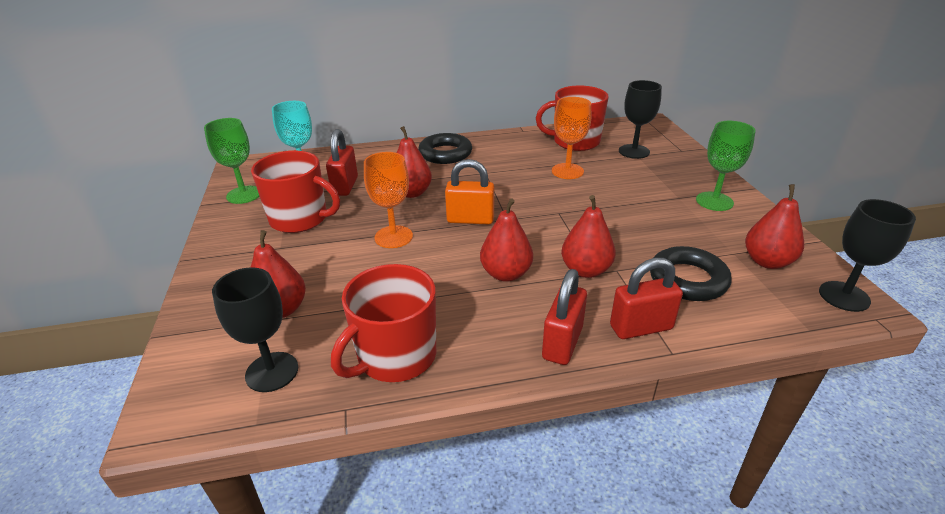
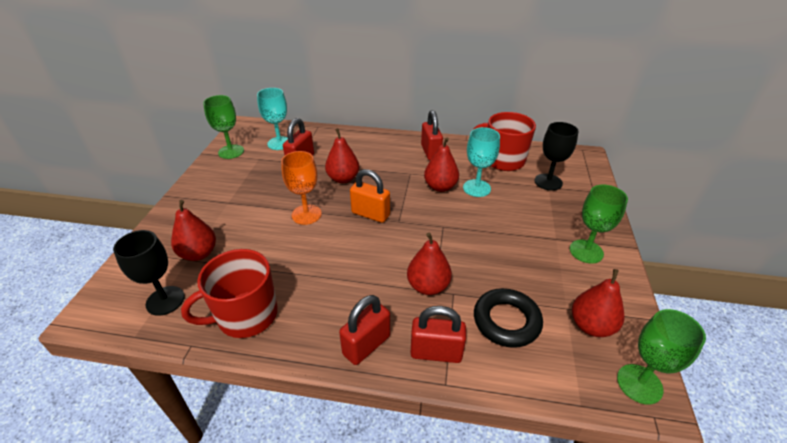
camera: 20 degrees right, 5 degrees up
red mug [251,151,340,233] -> none
black ring [418,133,472,164] -> none
red pear [480,198,533,282] -> red pear moved to [424,138,459,192]
orange goblet [552,97,592,179] -> turquoise goblet [463,127,500,197]
black goblet [819,199,916,312] -> green goblet [617,309,706,404]
none -> red padlock [421,110,443,160]

